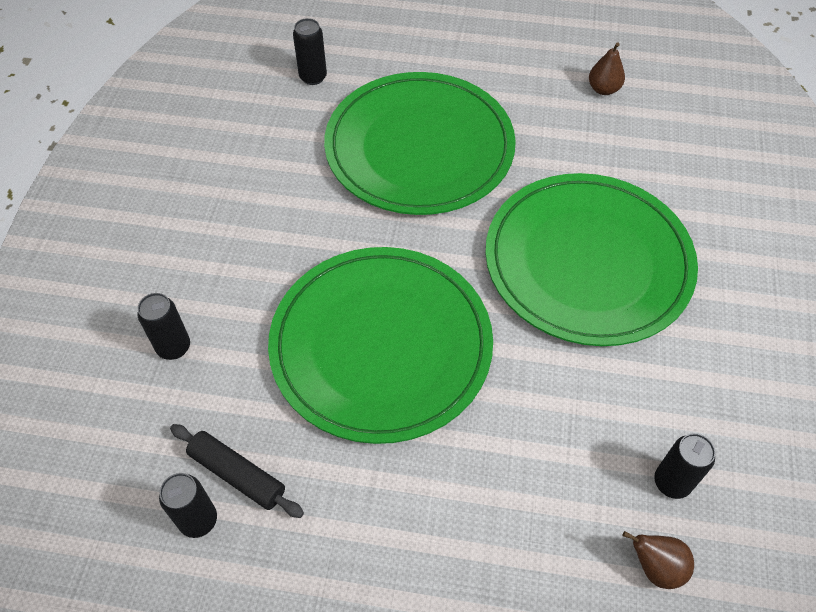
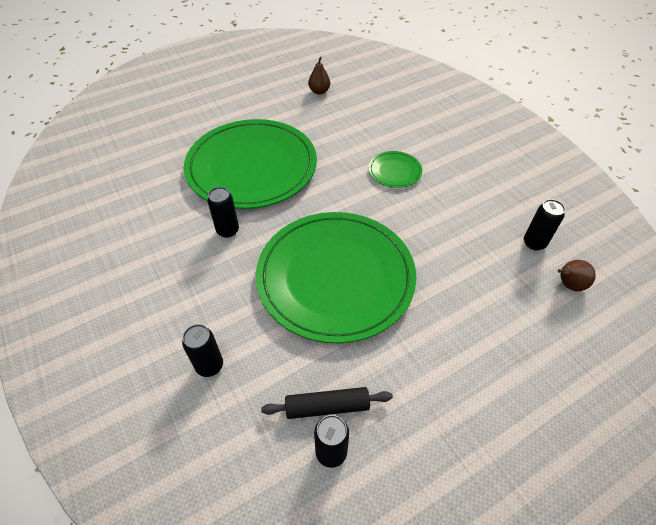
camera: 40 degrees left, 5 degrees down
black can [293,18,327,85] -> black can moved to [207,187,239,238]
green plate [485,173,698,346] -> green plate [369,151,422,188], size x0.41

